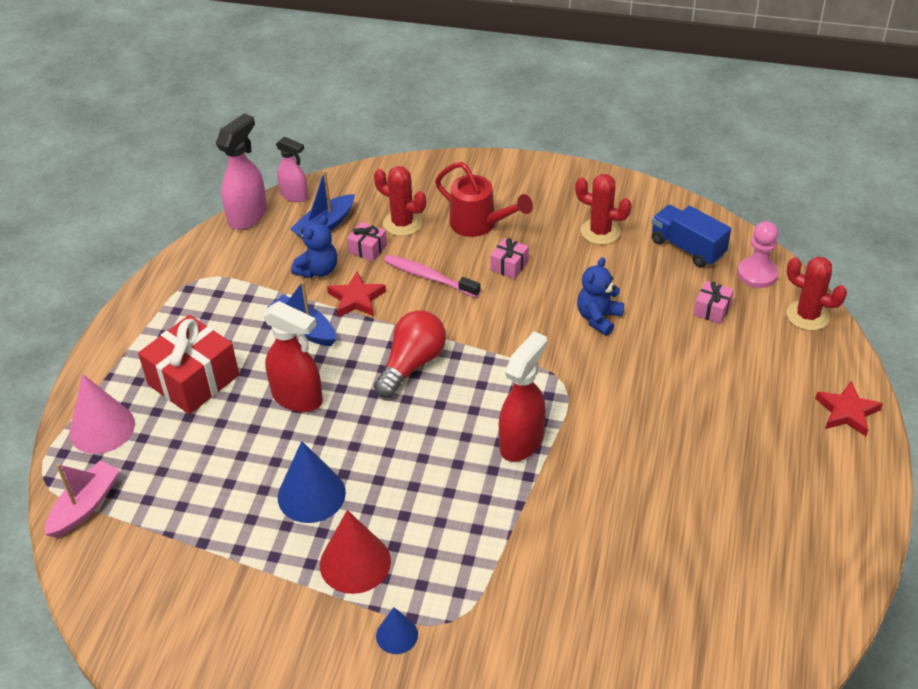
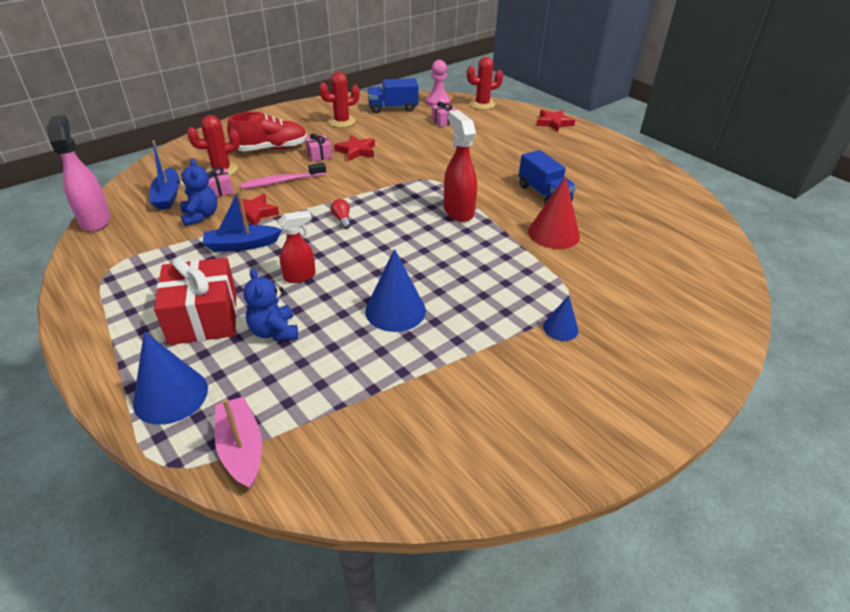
camera: 55 degrees left, 5 degrees down
pink cone [70,374,135,454] -> blue cone [133,332,208,425]
red spray bottle [262,301,323,412] -> red spray bottle [278,211,316,283], size x0.64
pink spray bottle [276,136,308,202] -> none
red cone [320,510,391,594] -> red cone moved to [528,176,580,249]
red light bulb [374,310,446,398] -> red light bulb [331,199,351,229], size x0.45
red watering can [435,162,533,237] -> red shoe [227,112,307,151]
blue teddy bear [577,257,624,336] -> blue teddy bear moved to [243,268,298,341]
none -> red star [334,135,375,161]
none -> blue truck [519,150,576,204]

